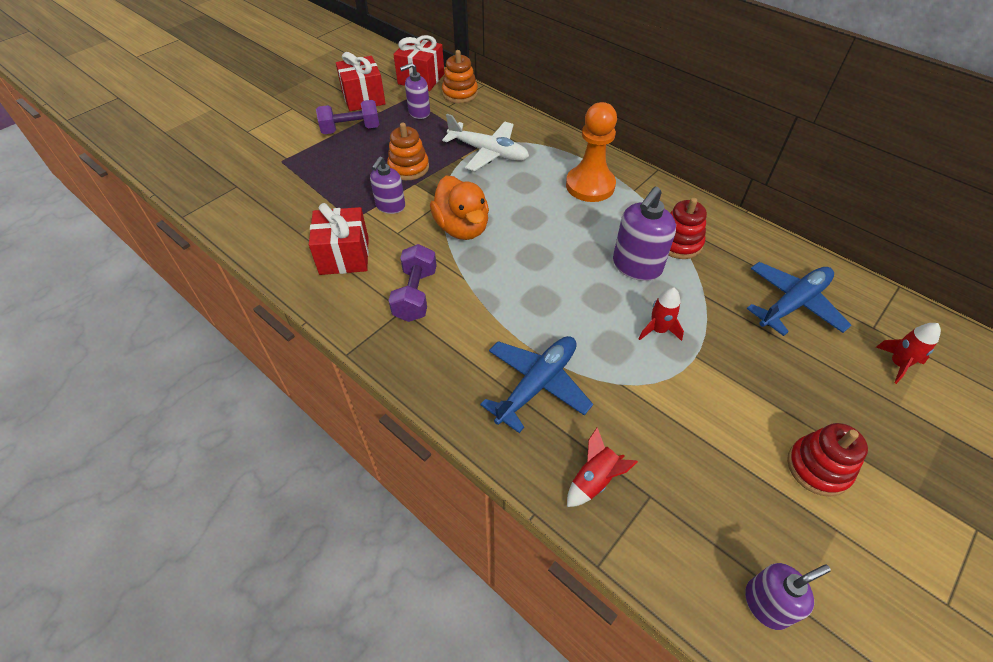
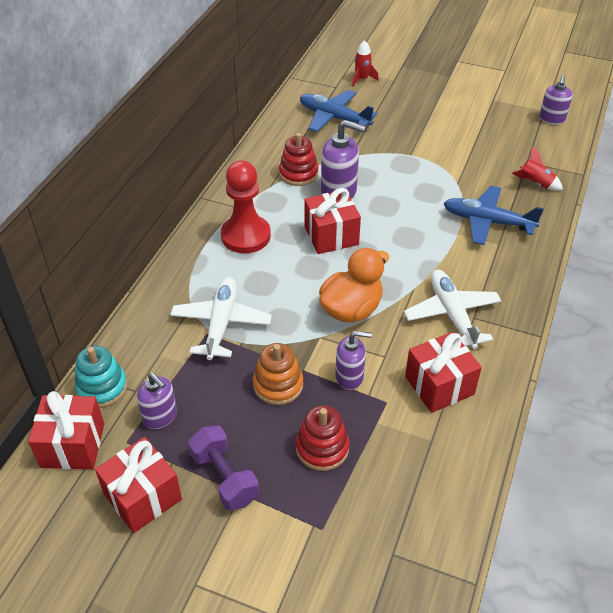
camera: 110 degrees left, 5 degrees down
purple dumbbell [389,244,437,322] -> white plane [404,269,502,349]
orange stacking toy [442,50,478,103] -> turquoise stacking toy [75,346,127,408]
orange pawn [566,102,617,202] -> red pawn [221,160,271,253]
red rocket [639,287,684,341] -> none
purple soap dispenser [745,563,831,630] -> purple soap dispenser turned 120 degrees counterclockwise [540,75,572,124]
red stacking toy [787,423,868,496] -> red stacking toy moved to [296,405,349,471]
none -> red gift [304,188,361,254]

